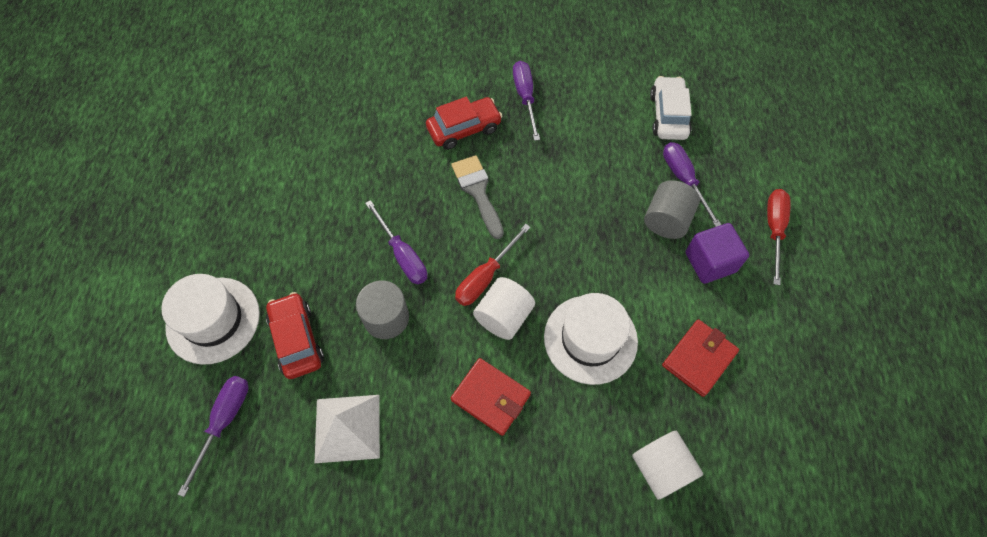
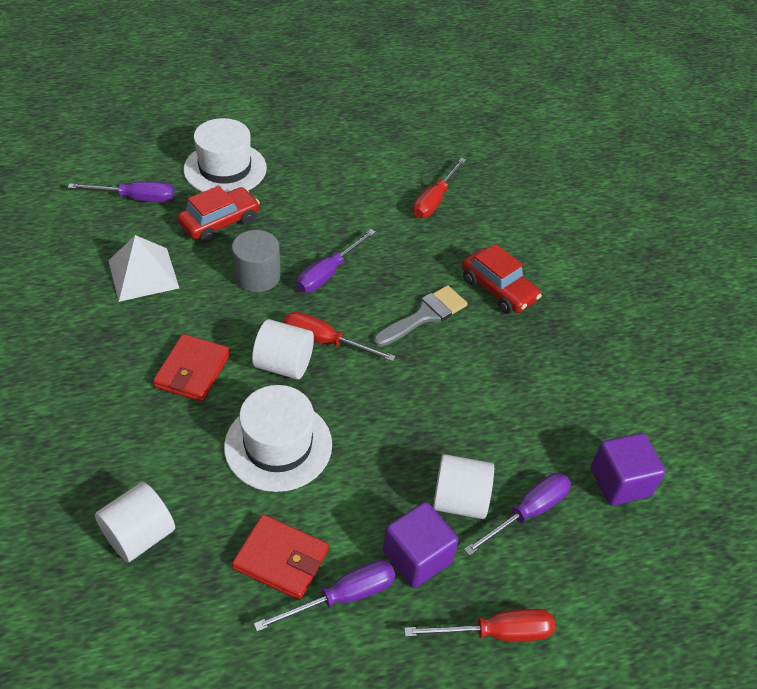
camera: 70 degrees right, 15 degrees down
purple screwdriver [513,61,540,141] -> purple screwdriver moved to [254,560,395,632]
grey cylinder [644,180,700,239] -> white cylinder [433,454,494,519]
white car [650,76,692,140] -> purple cube [591,433,665,506]
none -> red screwdriver [413,158,466,218]

